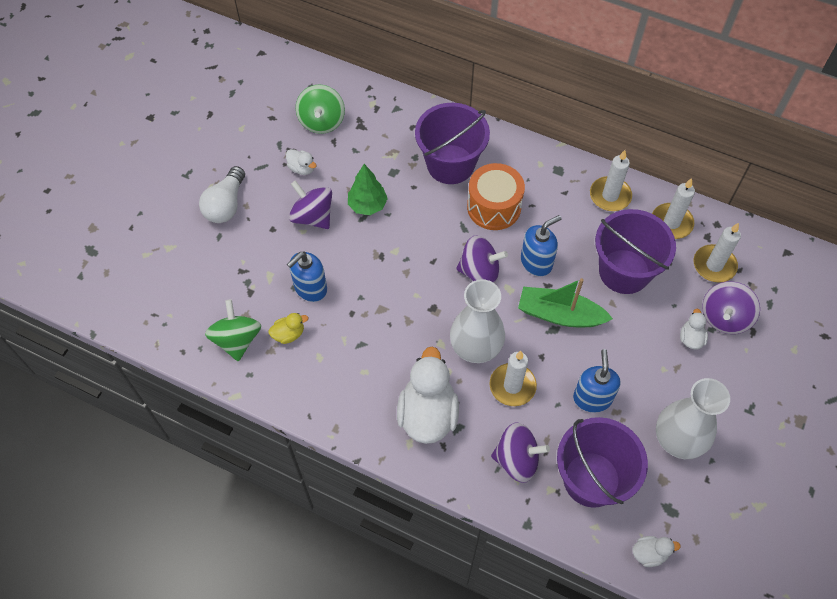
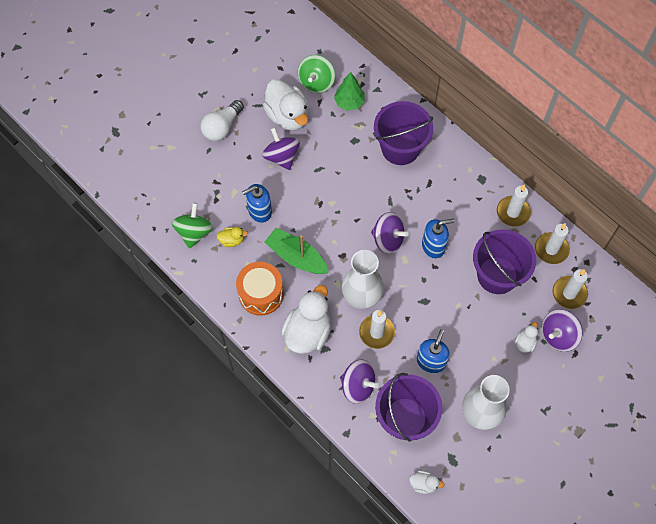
camera: 20 degrees right, 5 degrees up
white duck [286,149,317,175] -> white duck [262,79,308,131], size x2.18
green tree [348,164,388,215] -> green tree moved to [334,72,365,111]
orange drum [467,163,525,230] -> orange drum moved to [236,262,284,316]
green boat [518,278,613,327] -> green boat moved to [265,228,328,274]

